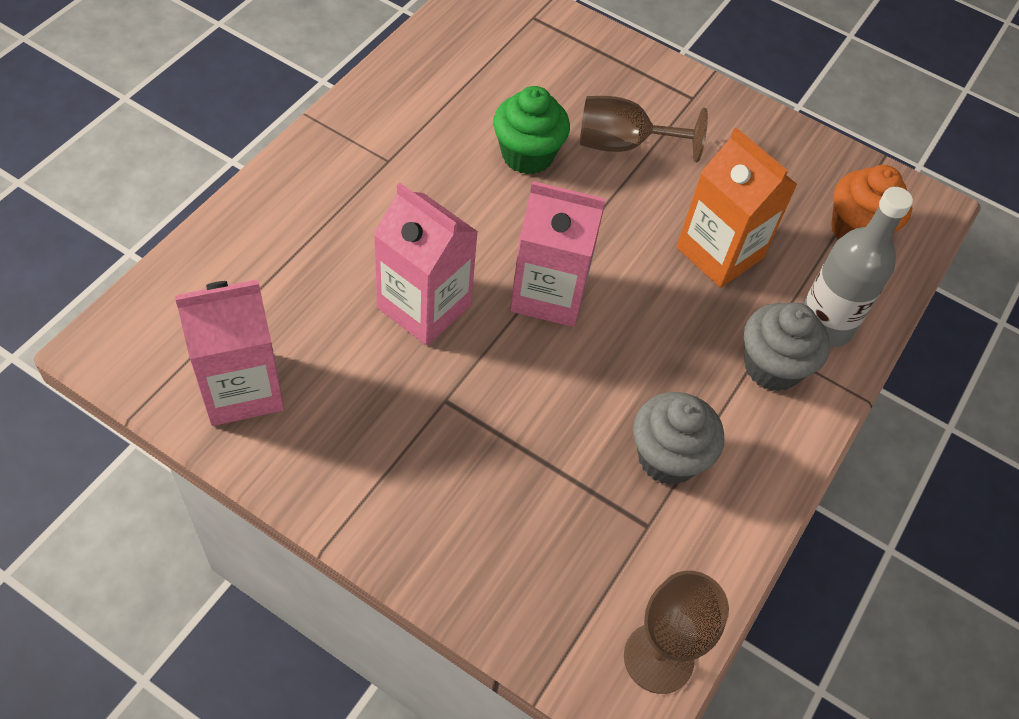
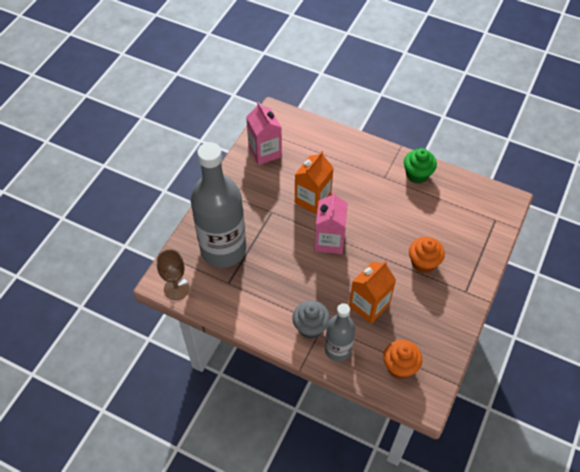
camera: 90 degrees right, 0 degrees up
pink carton [374,183,478,346] -> orange carton [295,151,333,215]
green cupcake [493,86,570,174] -> green cupcake moved to [404,148,437,184]
brown goblet [580,96,708,162] -> orange cupcake [409,237,445,274]
grey cupcake [633,392,724,485] -> none
none -> grey bottle [191,142,246,268]

